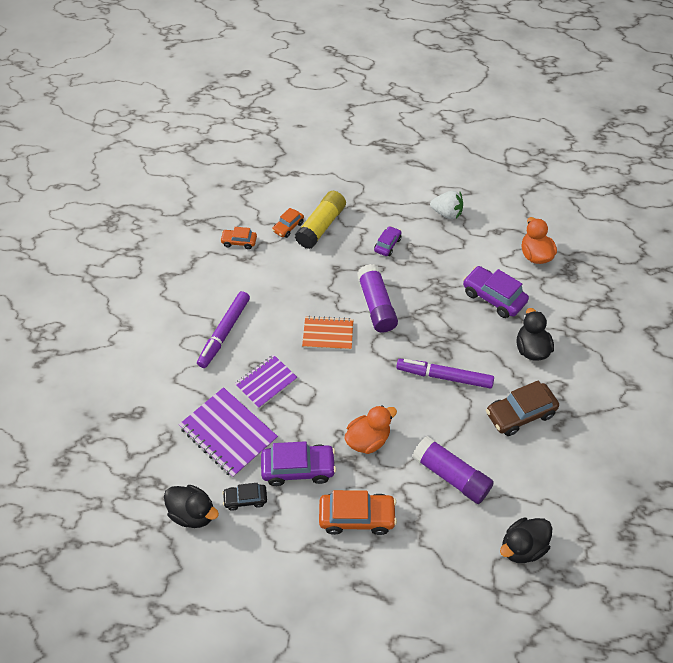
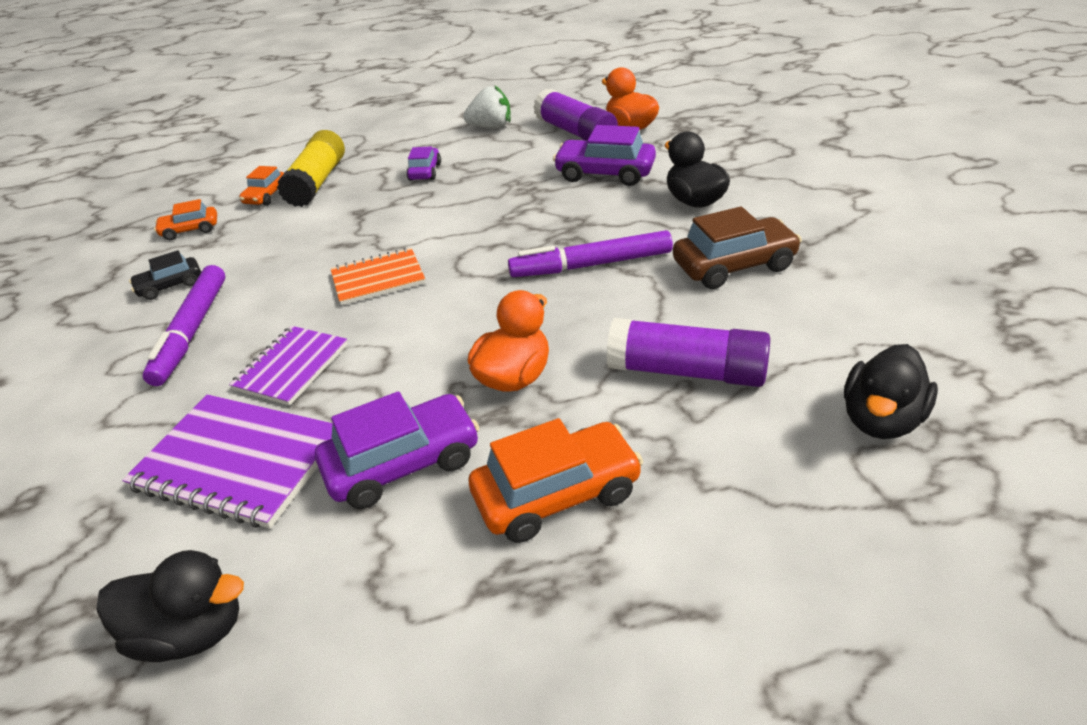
camera: 20 degrees left, 15 degrees down
black car [222,483,267,511] -> black car moved to [129,250,201,300]
purple glue stick [357,264,398,333] -> purple glue stick moved to [533,88,618,141]
brown car [486,381,559,436] -> brown car turned 150 degrees counterclockwise [673,206,802,289]

